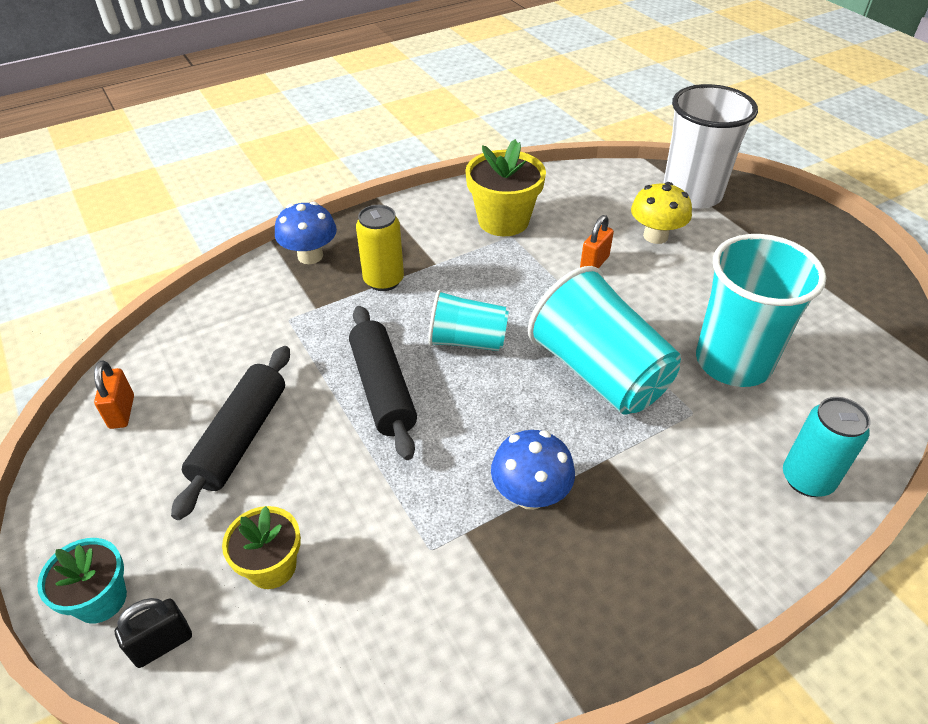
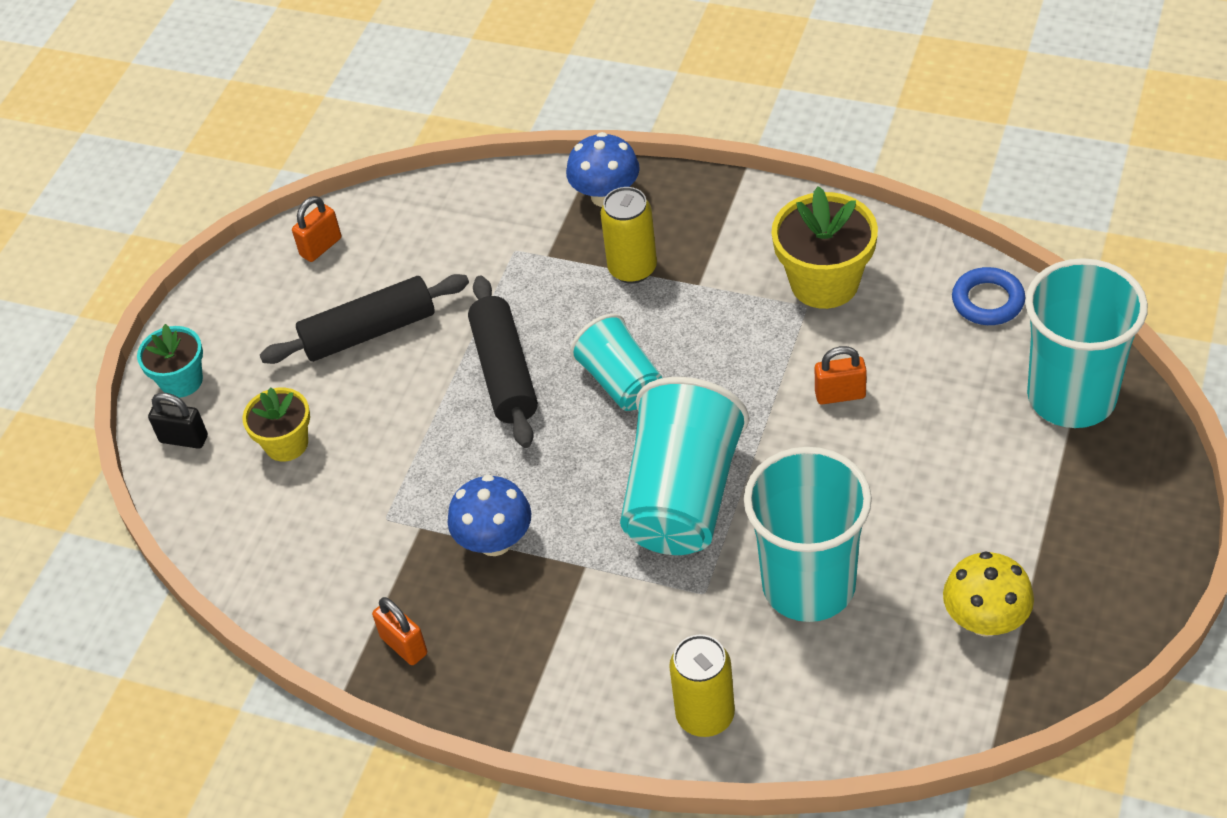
camera: 55 degrees right, 5 degrees up
black rolling pin [349,306,417,460] -> black rolling pin turned 45 degrees counterclockwise [468,276,538,448]
yellow mushroom [631,182,692,244] -> yellow mushroom moved to [943,551,1034,637]
white cup [663,84,758,209] -> turquoise cup [1025,258,1148,428]
turquoise can [783,397,871,497] -> yellow can [669,635,735,737]
none -> orange padlock [372,597,427,665]
none -> blue ring [952,267,1025,325]

